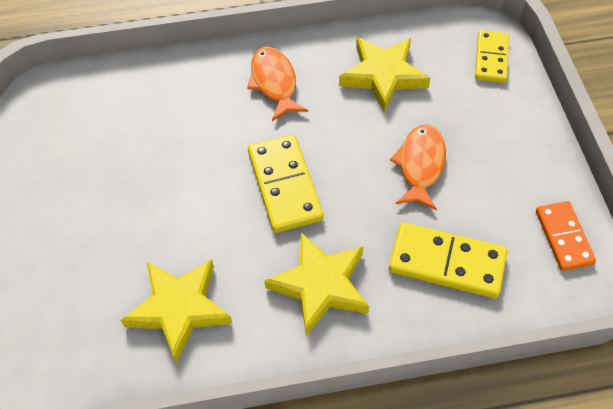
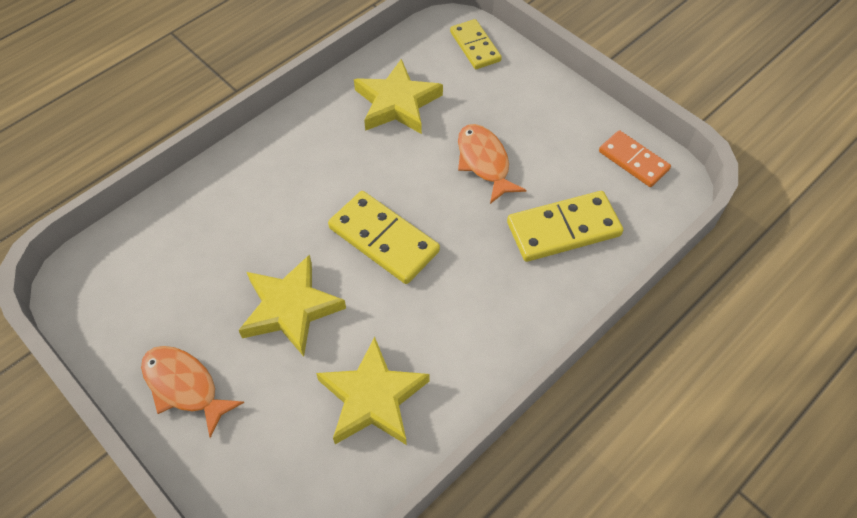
camera: 35 degrees left, 0 degrees up
orange fish [247,47,308,121] -> orange fish moved to [141,346,244,438]
yellow star [264,232,369,336] -> yellow star moved to [238,254,346,357]

